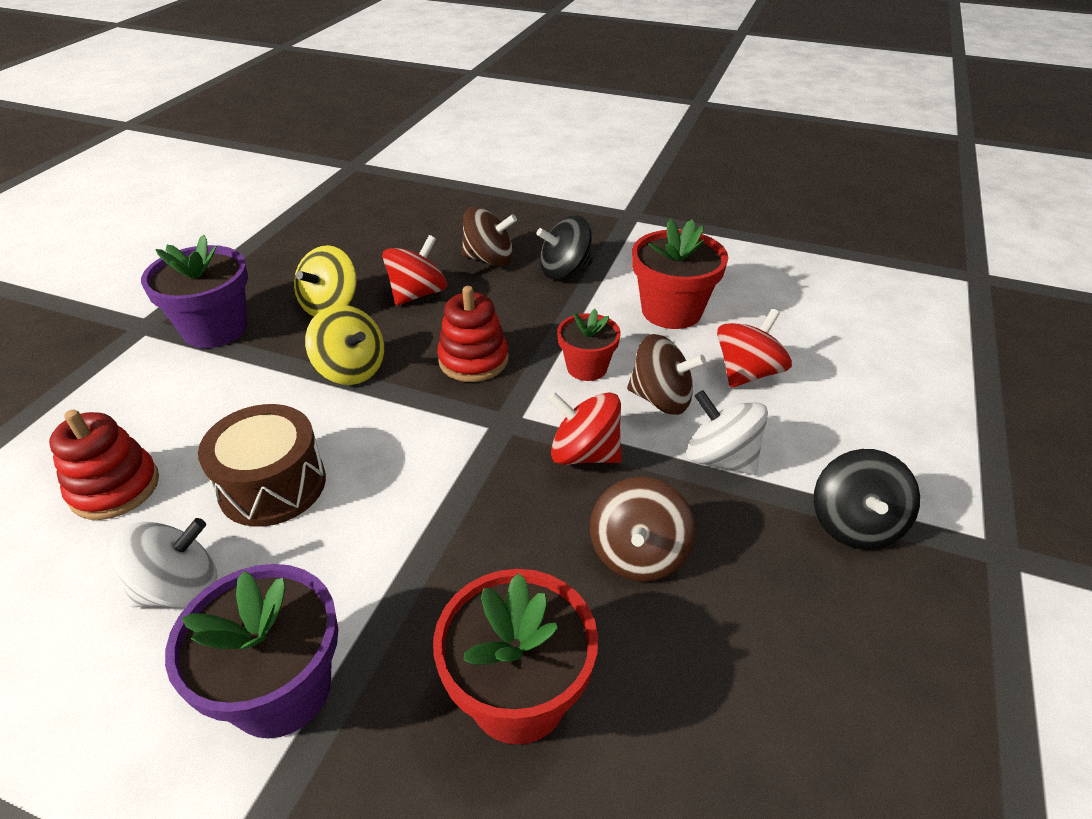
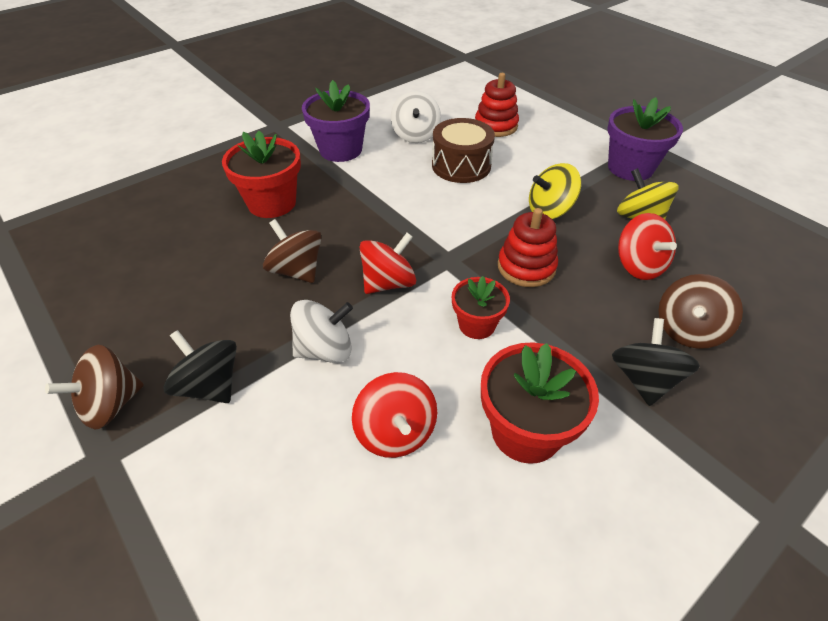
camera: 120 degrees right, 5 degrees up
brown spinning top [627,334,706,415] -> brown spinning top moved to [45,345,144,430]

